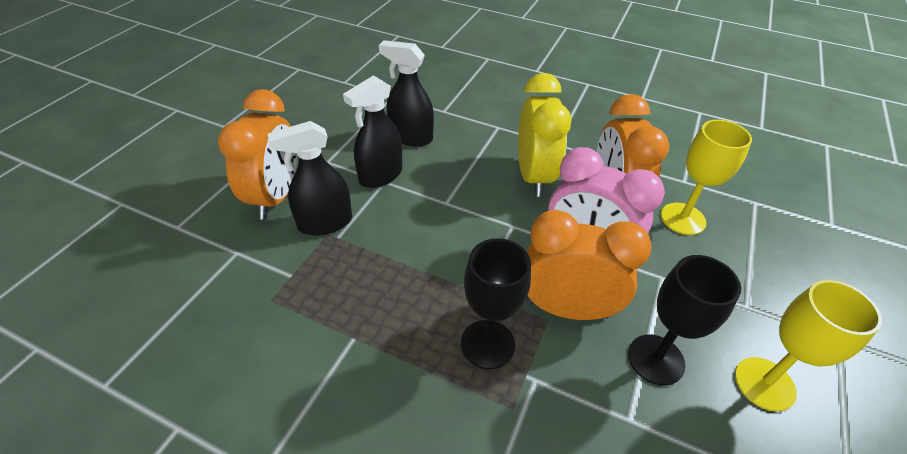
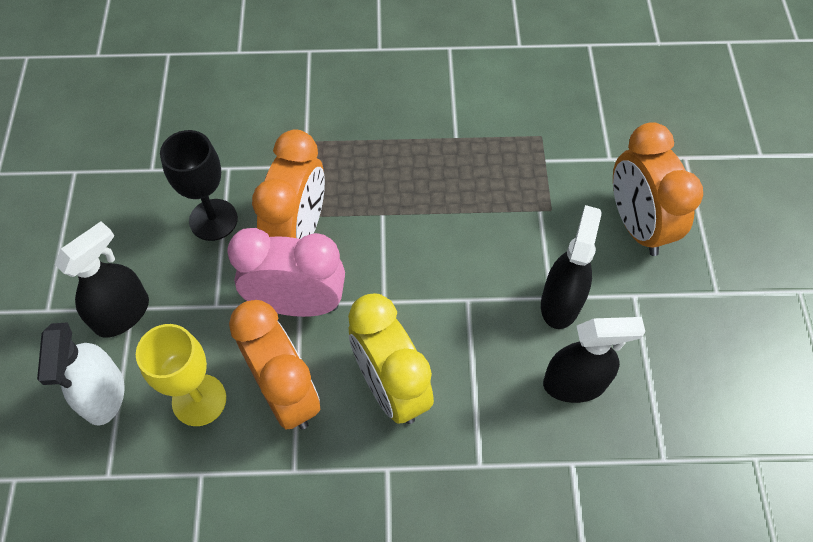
camera: 155 degrees right, 15 degrees up
black spray bottle [268,121,352,236] -> black spray bottle moved to [55,221,149,338]
black goblet [461,238,531,369] -> none
orange clock [526,210,652,320] -> orange clock turned 60 degrees counterclockwise [252,130,325,239]
yellow goblet [735,280,882,412] -> none
none -> white spray bottle [37,322,124,426]

